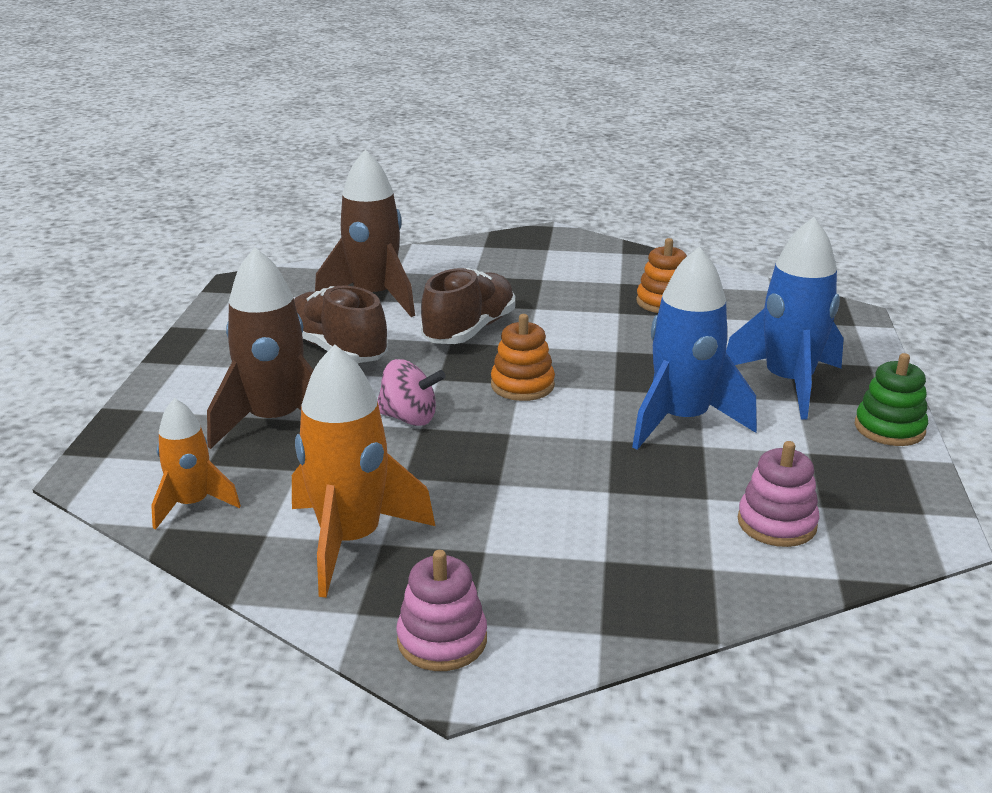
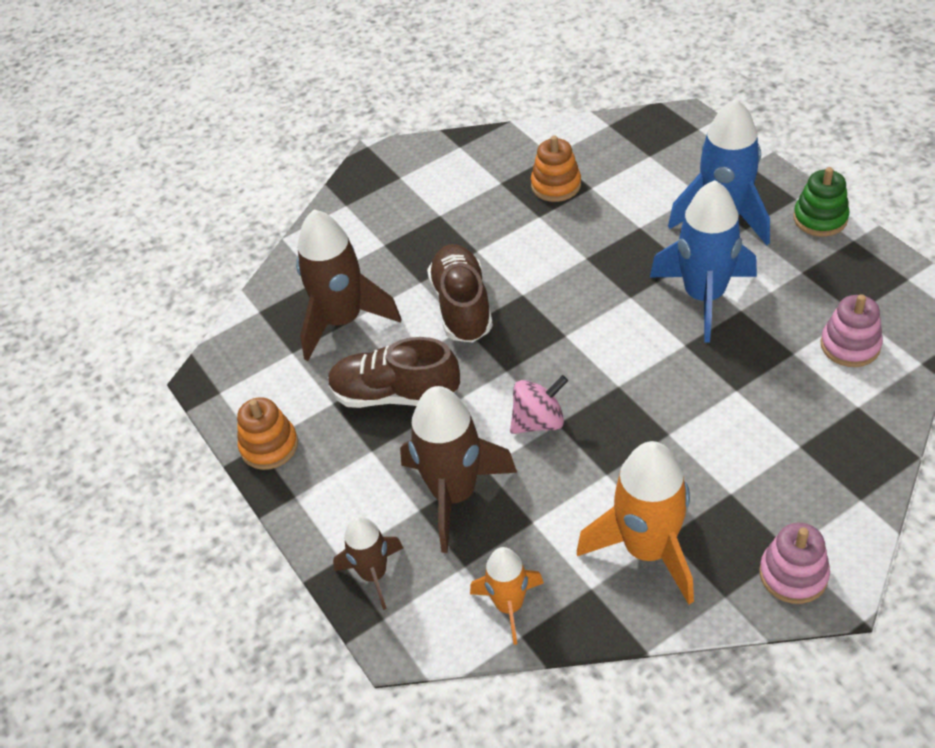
camera: 35 degrees left, 20 degrees up
orange stacking toy [491,314,555,401] -> orange stacking toy moved to [237,397,298,470]
none -> brown rocket [333,516,403,610]

